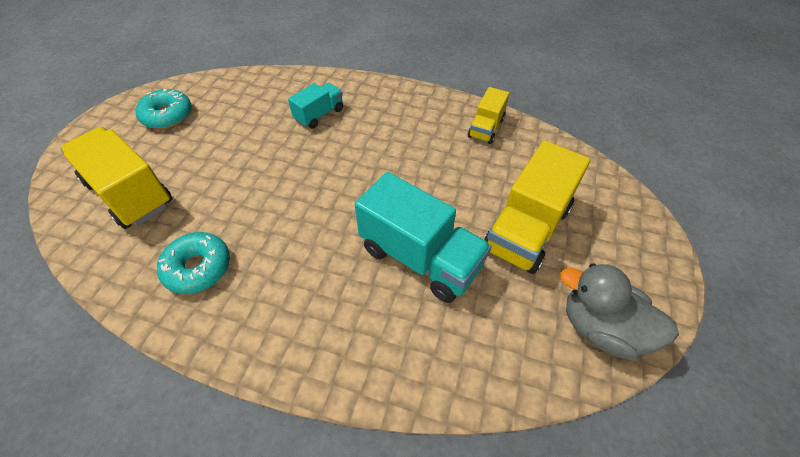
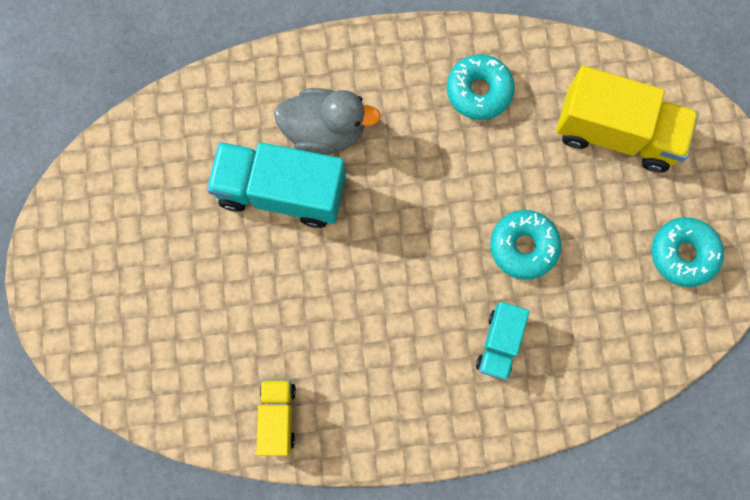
camera: 155 degrees right, 25 degrees up
yellow truck [484,140,591,274] -> none
grey duck [560,263,679,360] -> grey duck moved to [274,88,381,155]
none -> turquoise donut [490,210,561,280]

